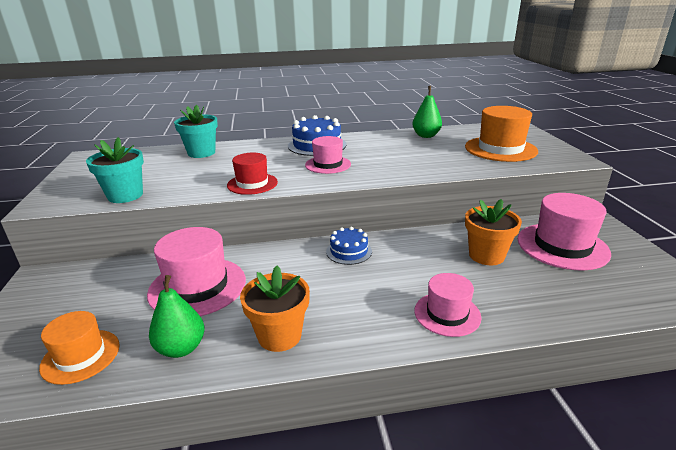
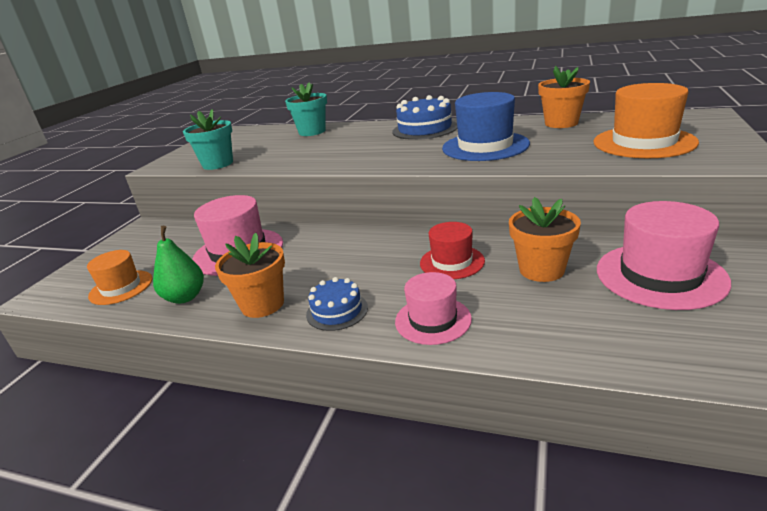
camera: 30 degrees right, 0 degrees up
red hat [227,153,278,195] -> red hat moved to [420,222,485,279]
pink hat [305,136,351,174] -> none
blue cake [326,227,372,265] -> blue cake moved to [306,277,368,331]
green pear [412,86,442,138] -> orange flower pot [538,66,590,128]
none -> blue hat [442,92,530,161]

